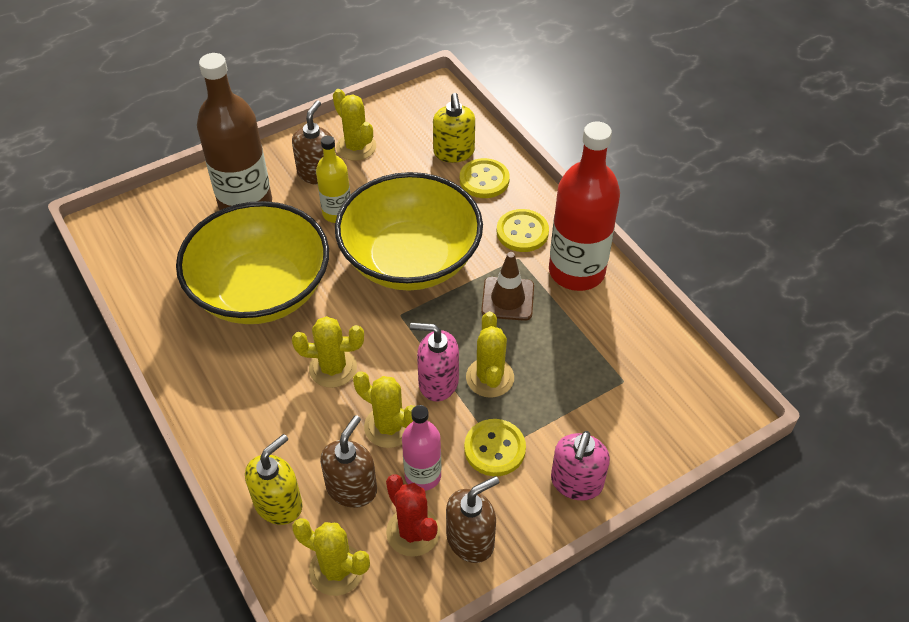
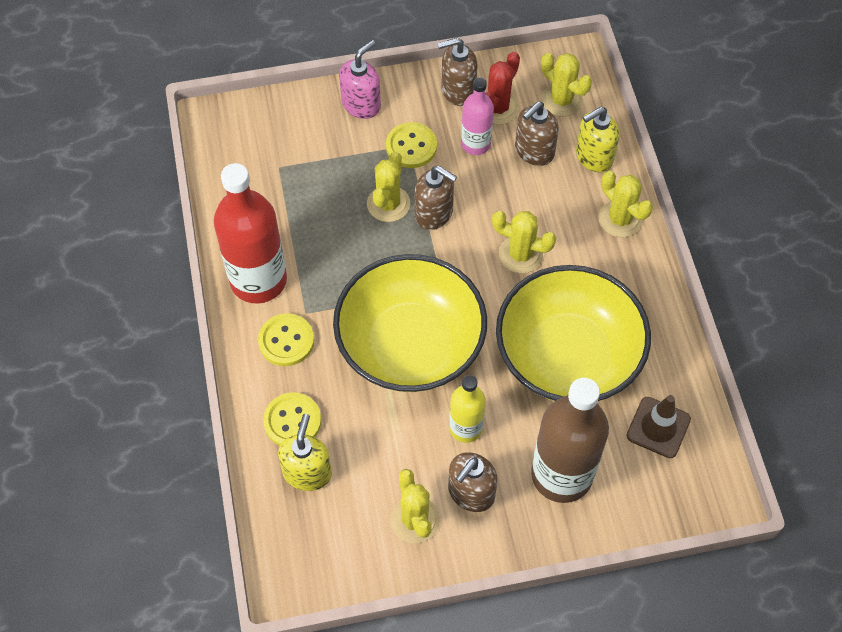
camera: 160 degrees left, 10 degrees up
yellow cactus [353,371,415,448] -> yellow cactus moved to [598,171,653,237]
red cactus [386,475,440,557] -> red cactus turned 45 degrees clockwise [485,52,520,125]
pink soap dispenser [410,323,459,401] -> brown soap dispenser [414,166,457,230]
brown traffic cone [481,252,534,321] -> brown traffic cone moved to [626,395,691,458]

